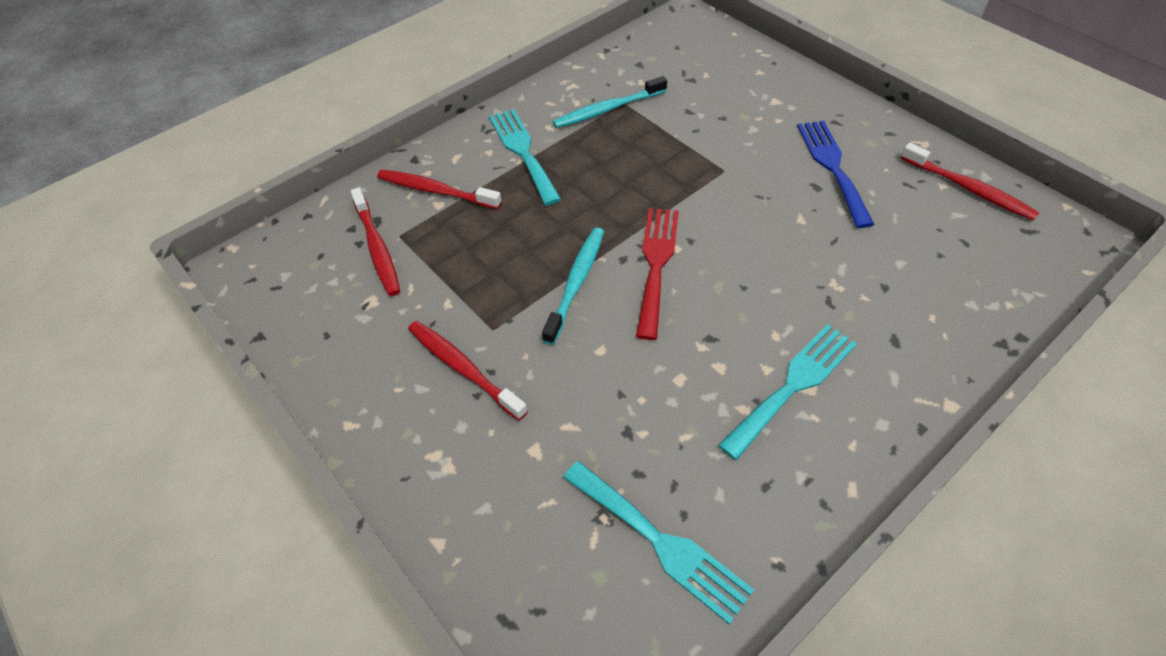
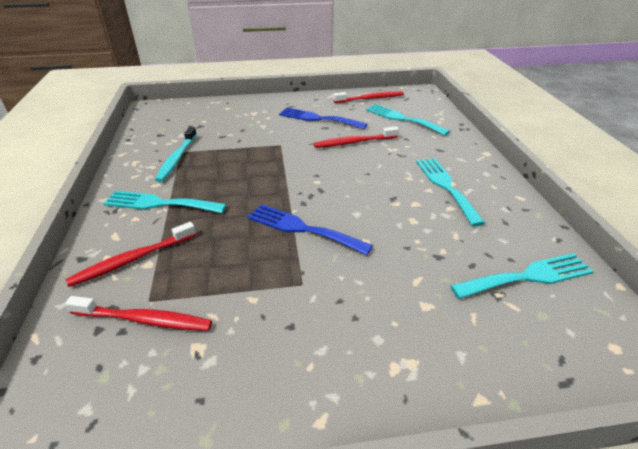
camera: 60 degrees left, 15 degrees down
red toothbrush [408,321,528,421] -> red toothbrush moved to [314,126,399,148]
turquoise toothbrush [542,227,604,345] -> blue fork [248,204,373,255]
red fork [636,208,679,340] -> none
none -> turquoise fork [366,104,450,136]

